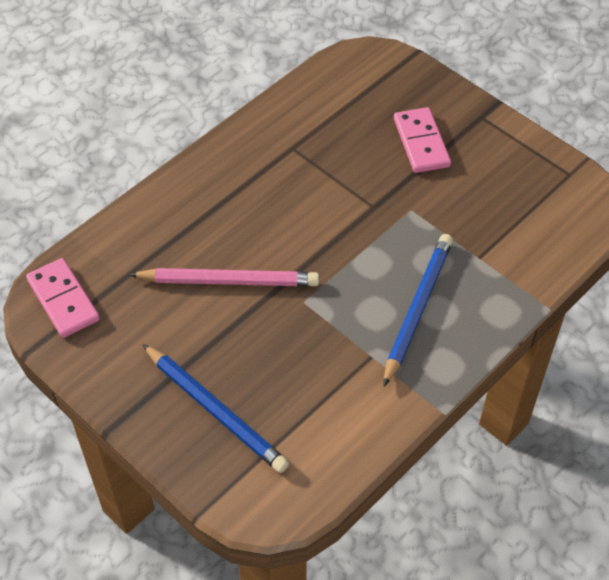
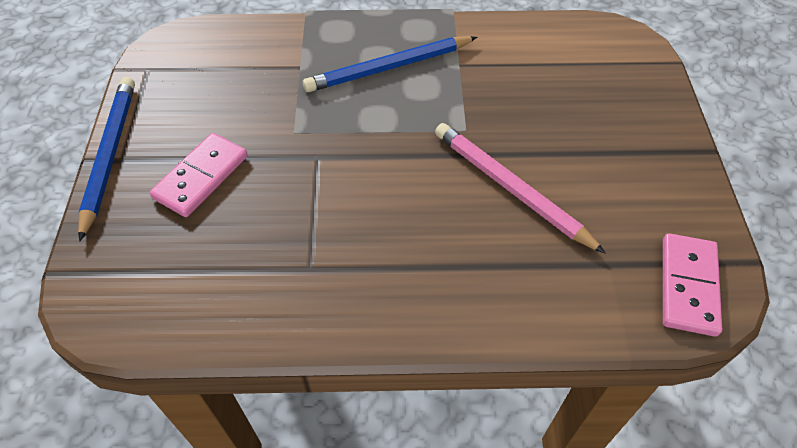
camera: 135 degrees left, 0 degrees up
blue pencil [142,344,289,473] -> blue pencil moved to [78,77,135,242]

